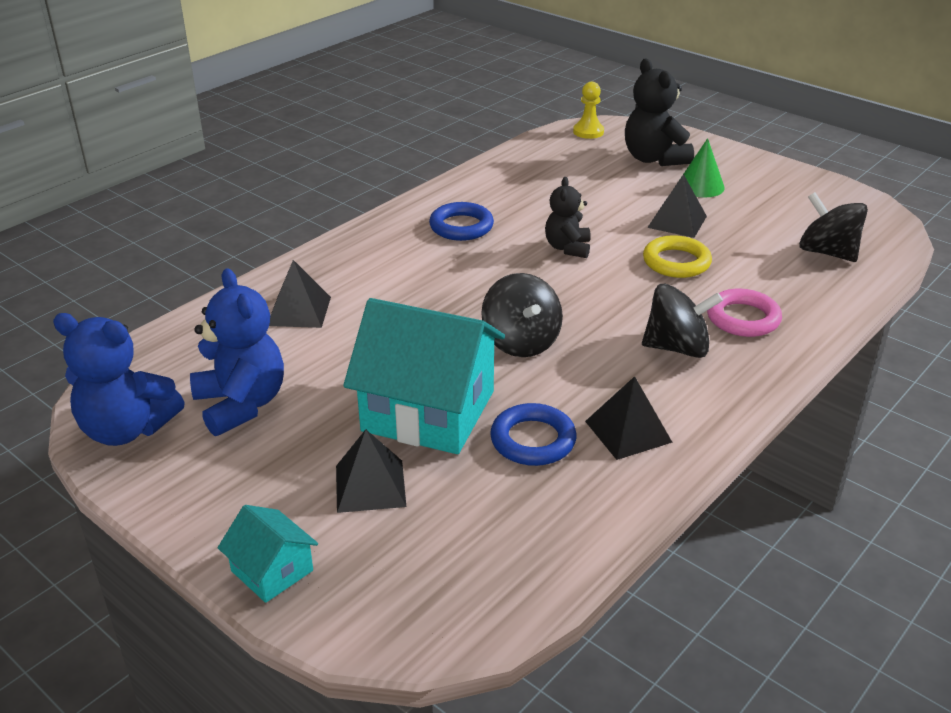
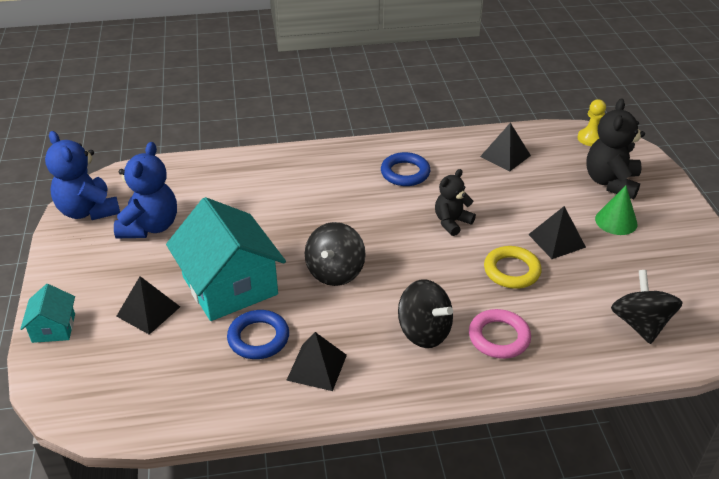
camera: 40 degrees right, 5 degrees up
black pyramid [269,260,331,328] -> black pyramid moved to [480,123,531,171]

